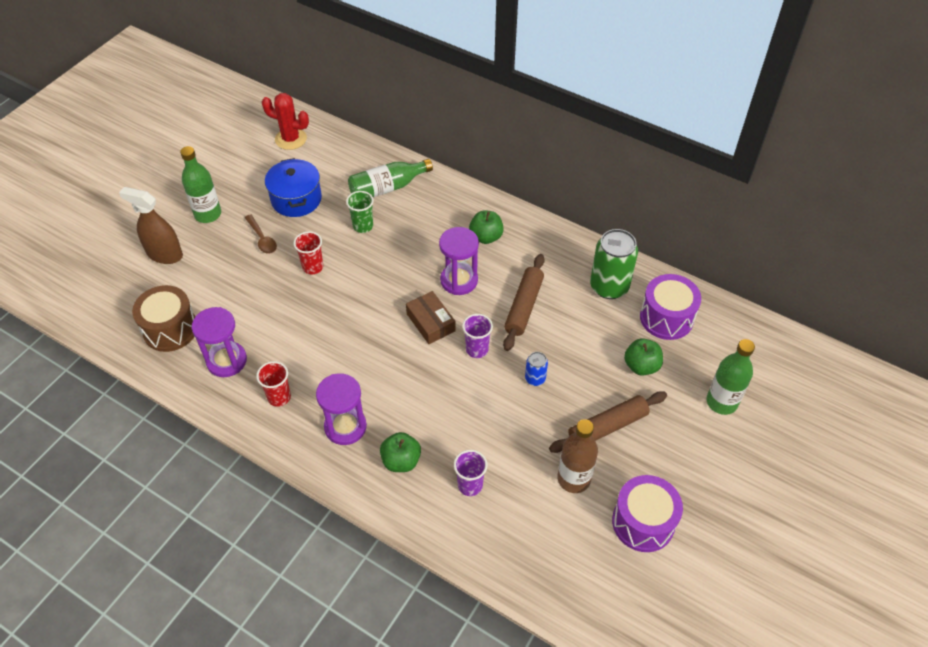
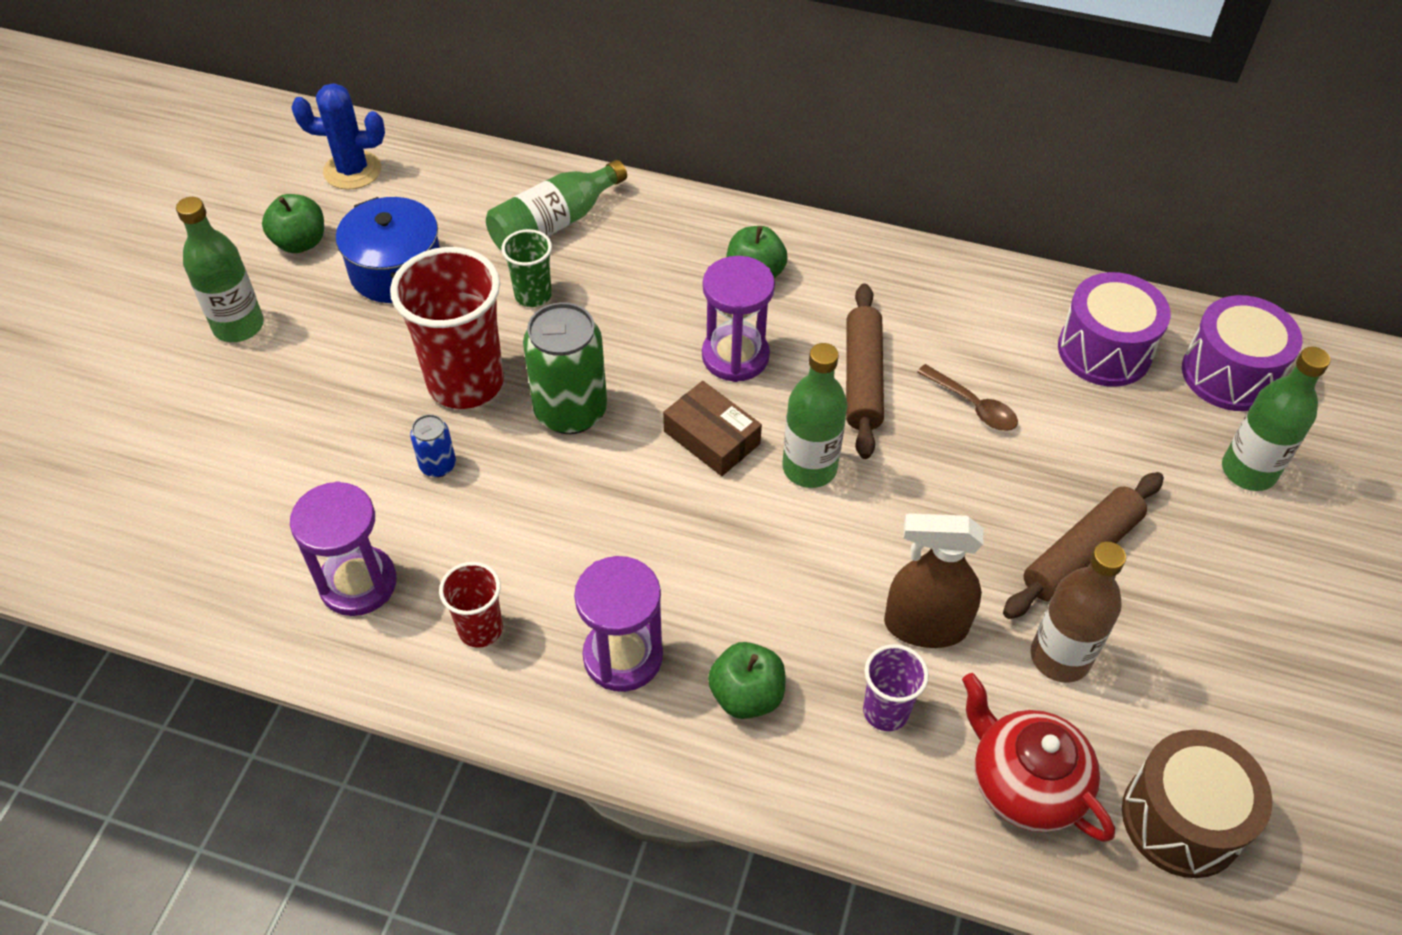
camera: 15 degrees left, 0 degrees up
brown spray bottle [119,187,183,264] -> brown spray bottle moved to [884,513,983,648]
brown drum [132,285,195,352] -> brown drum moved to [1122,730,1272,878]
brown spoon [245,214,277,254] -> brown spoon moved to [917,364,1018,431]
red cactus [262,93,309,150] -> blue cactus [291,83,385,190]
red cup [294,231,323,274] -> red cup [390,247,504,409], size x1.96
purple cup [462,314,493,358] -> green bottle [782,343,847,488]
blue can [525,352,548,386] -> blue can moved to [410,414,456,478]
green can [590,229,638,299] -> green can moved to [523,302,607,434]
purple drum [612,475,683,552] -> purple drum moved to [1182,295,1303,411]
green apple [624,338,663,376] -> green apple moved to [262,194,324,253]
none -> red teapot [962,673,1115,842]

